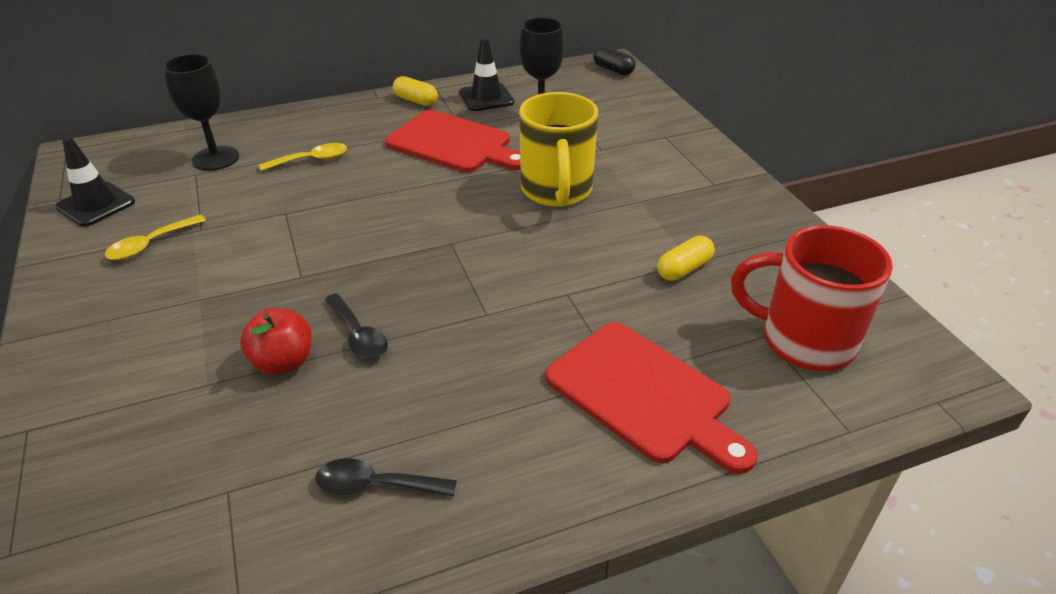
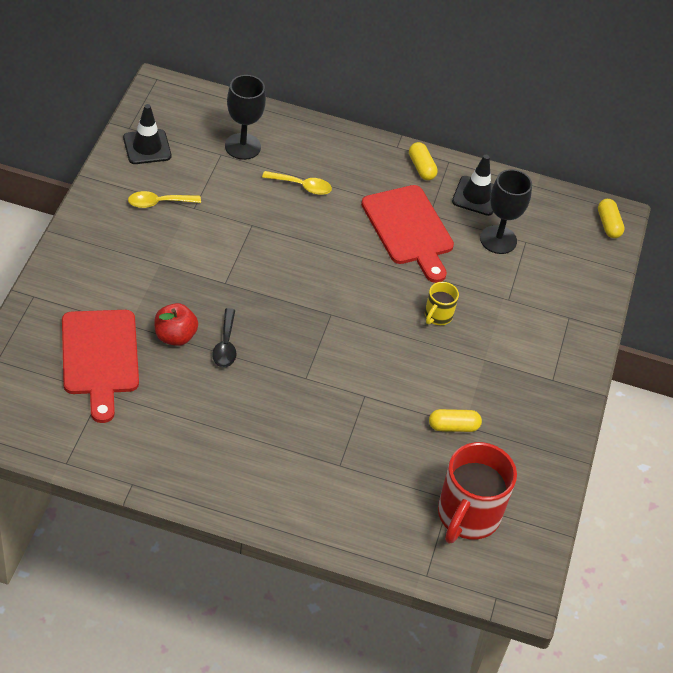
camera: 30 degrees right, 10 degrees up
black spoon [315,458,457,497] -> none
yellow mug [519,92,598,207] -> yellow mug [425,282,459,325], size x0.49
red cutting board [545,322,757,474] -> red cutting board moved to [62,310,139,423]
black capsule [593,46,636,75] -> yellow capsule [598,199,625,238]
red mug [731,225,893,371] -> red mug turned 120 degrees counterclockwise [438,442,517,543]

